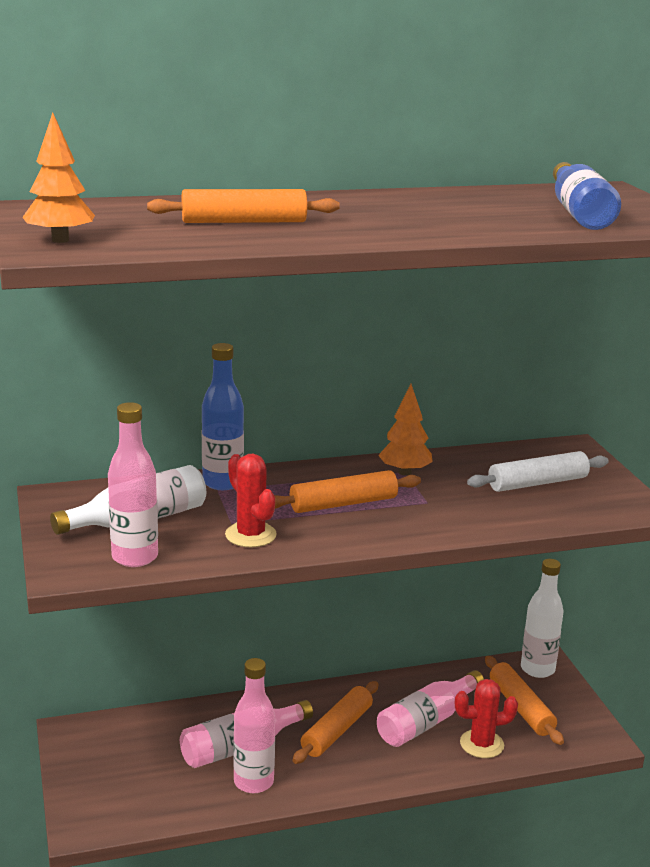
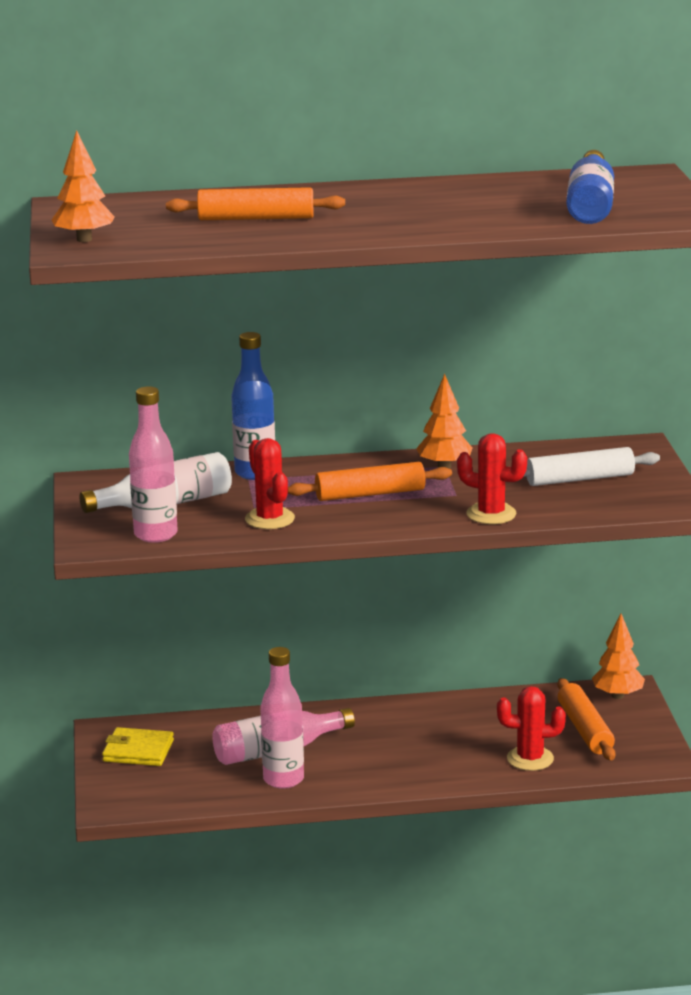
camera: 10 degrees right, 0 degrees up
orange rolling pin [293,681,378,764] -> none
pink bottle [377,670,484,747] -> none
white bottle [521,559,564,678] -> orange tree [592,614,645,699]
none -> yellow wallet [102,727,174,766]
none -> red cactus [457,433,527,524]

